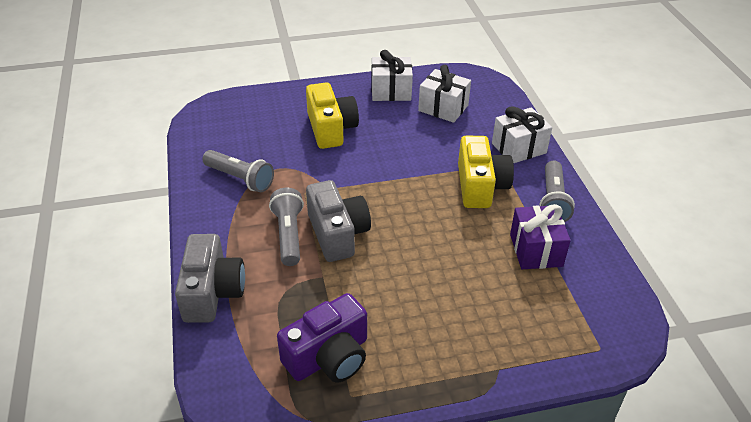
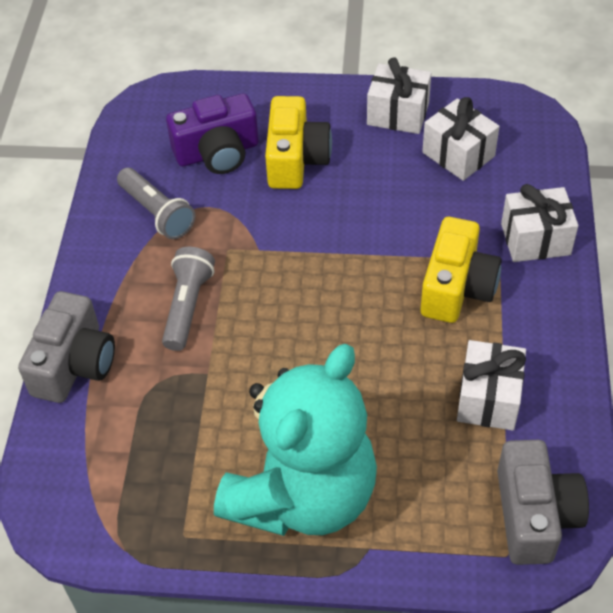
camera: 20 degrees right, 10 degrees up
purple camera [277,293,367,383] -> purple camera moved to [166,93,259,174]
grey camera [306,180,371,262] -> grey camera moved to [497,440,589,565]
purple gift [510,204,571,269] -> white gift [457,340,526,431]
grey flashlight [539,160,575,222] -> none
none -> turquoise teddy bear [214,344,377,536]

